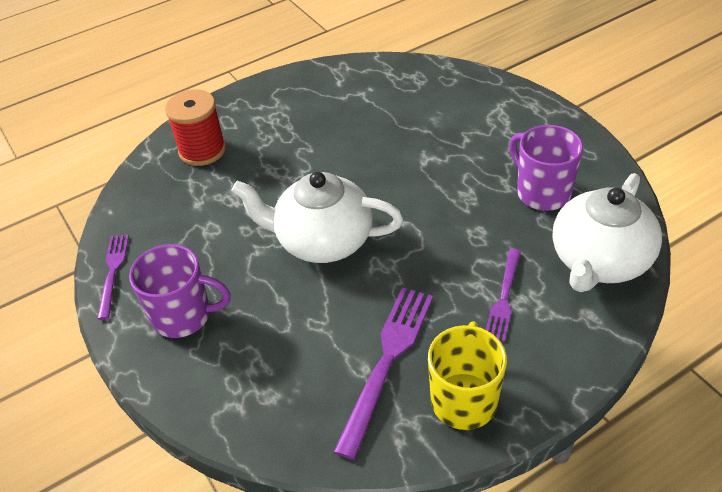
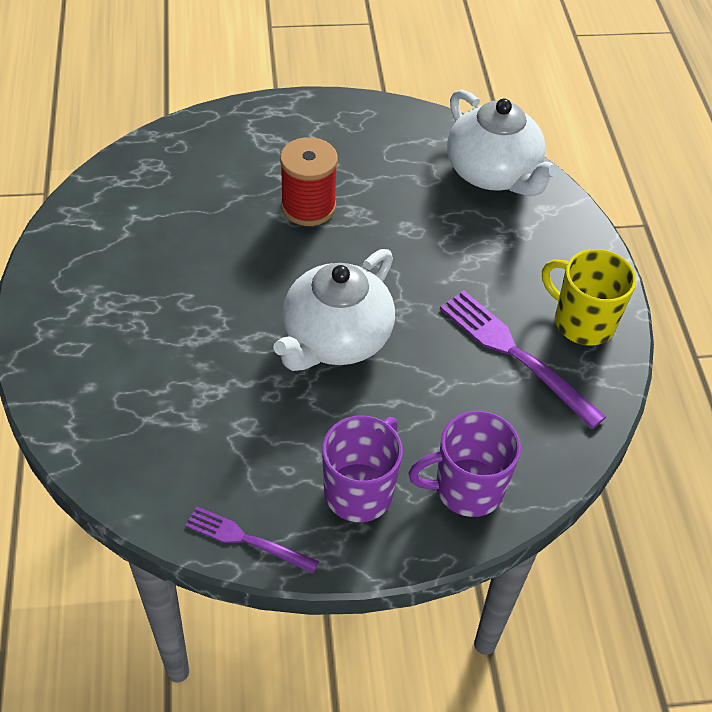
camera: 70 degrees left, 5 degrees up
red spool [165,89,226,166] -> red spool moved to [280,137,338,226]
purple fork [486,249,521,342] -> none
purple mug [509,125,583,211] -> purple mug moved to [408,411,521,517]

